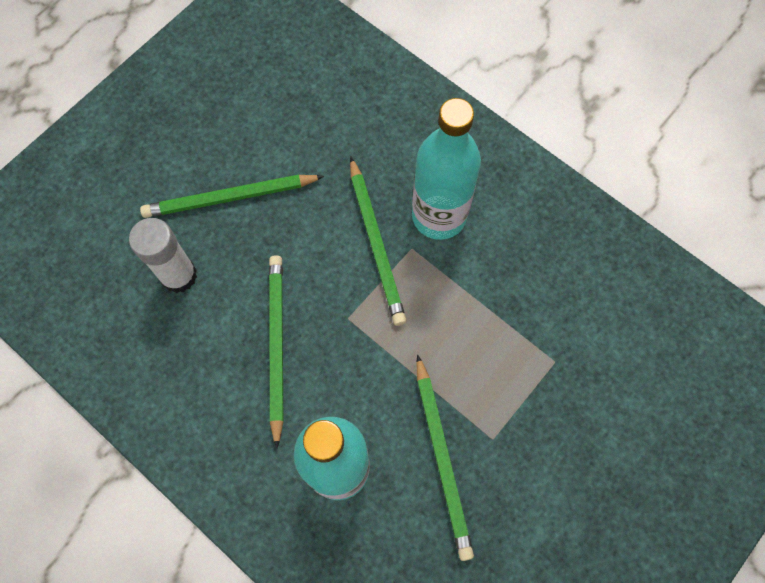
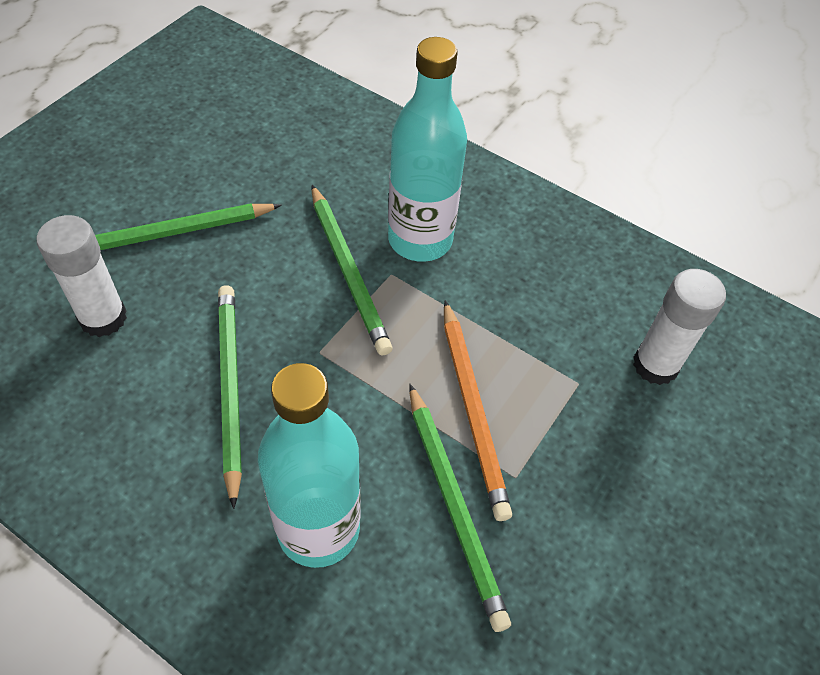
camera: 10 degrees left, 15 degrees down
none -> orange pencil [444,300,512,521]
none -> white glue stick [633,269,726,385]

